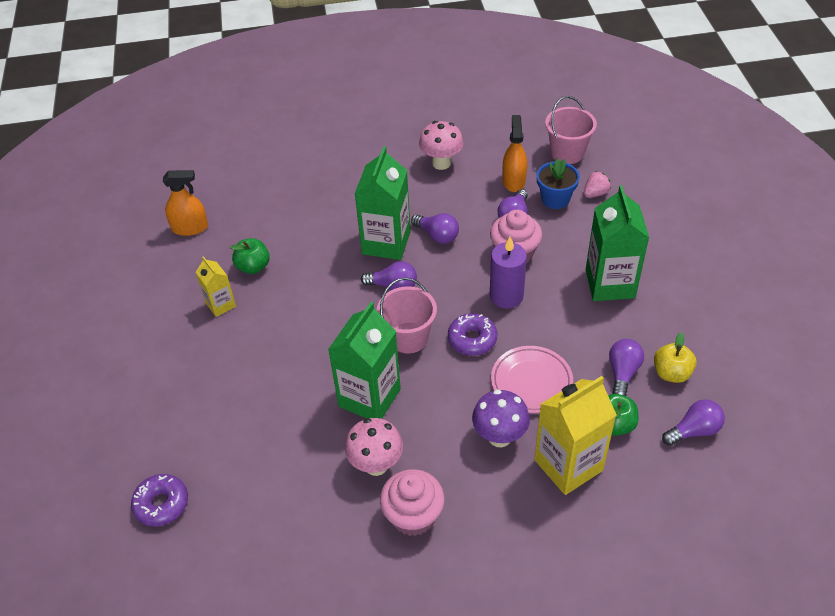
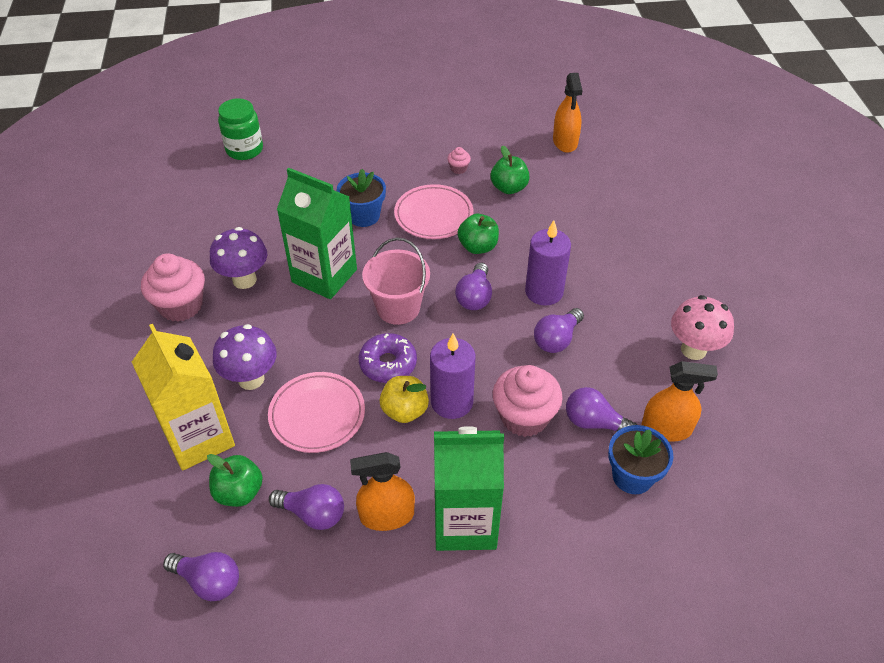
camera: 90 degrees right, 0 degrees up
purple donut [131,474,188,527] -> green jar [218,98,263,160]
yellow carton [196,256,236,317] -> pink cupcake [447,147,471,174]
pink mushroom [345,418,403,476] -> purple mushroom [210,227,267,289]
green carton [355,146,411,260] -> purple candle [525,220,571,306]
pink bucket [545,96,597,164] -> none
pink strawberry [584,171,611,198] -> none
yellow apple [654,332,697,383] -> yellow apple moved to [380,376,429,423]
purple light bulb [662,399,725,446] -> purple light bulb turned 45 degrees counterclockwise [163,552,239,601]
none -> blue flower pot [337,169,386,227]
none -> orange spray bottle [350,452,415,531]
none -> pink plate [394,184,473,239]
none -> green apple [458,214,499,254]

